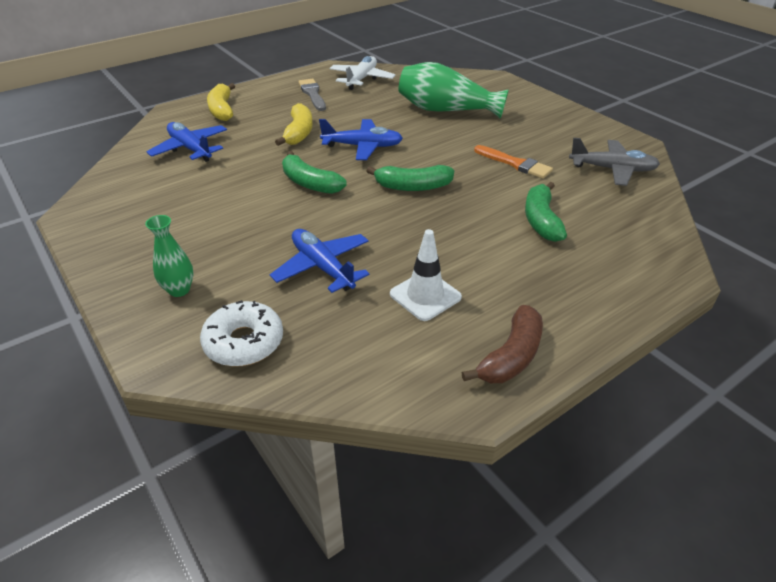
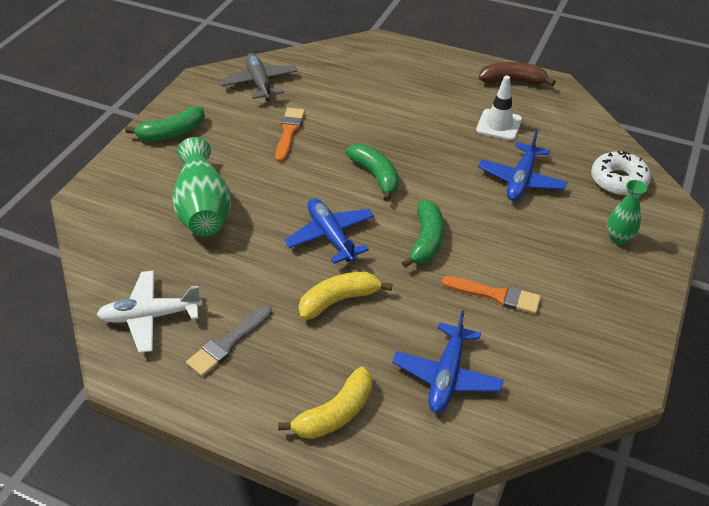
camera: 120 degrees left, 5 degrees up
green banana [525,182,567,242] -> green banana moved to [125,106,205,141]
none -> orange brush [442,276,541,314]

